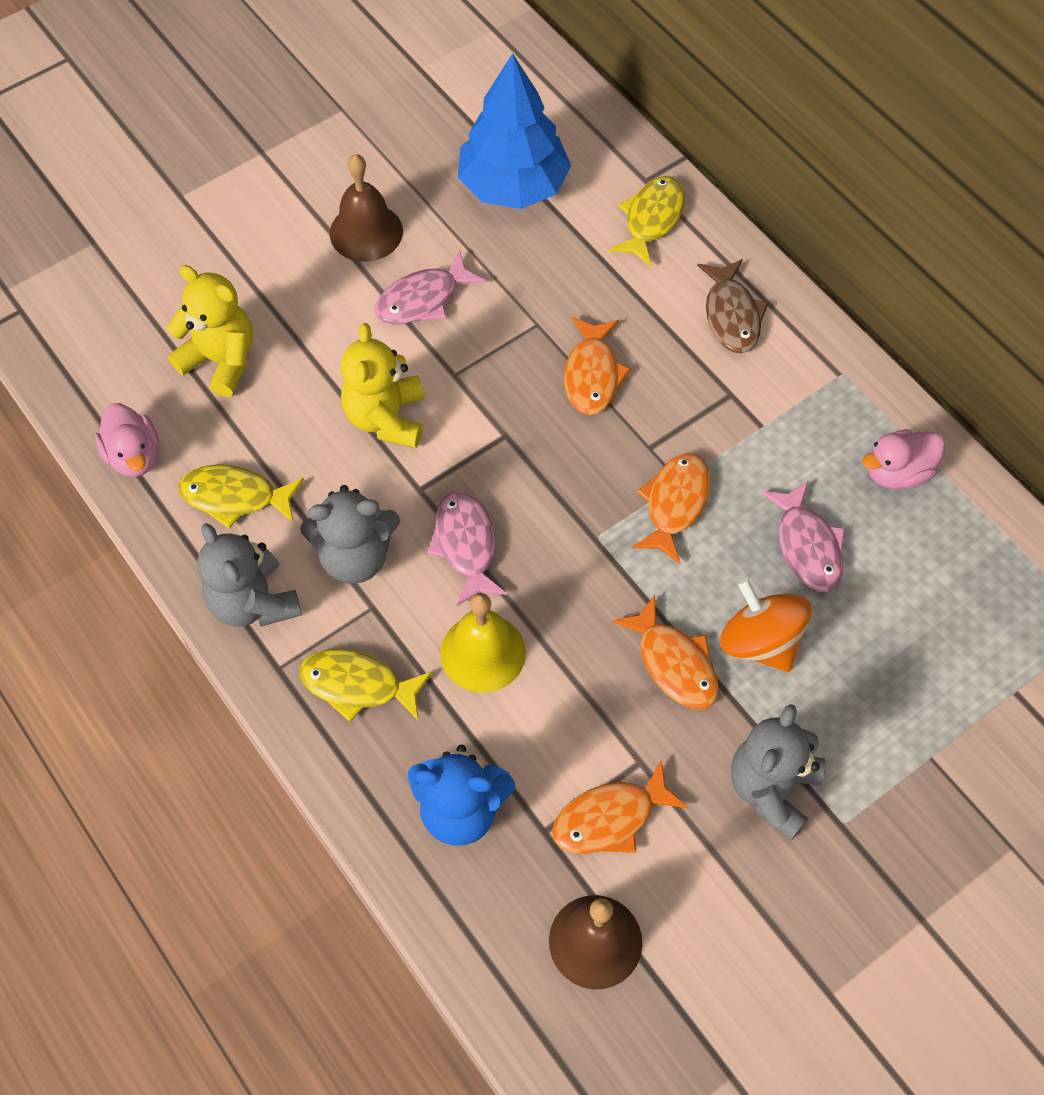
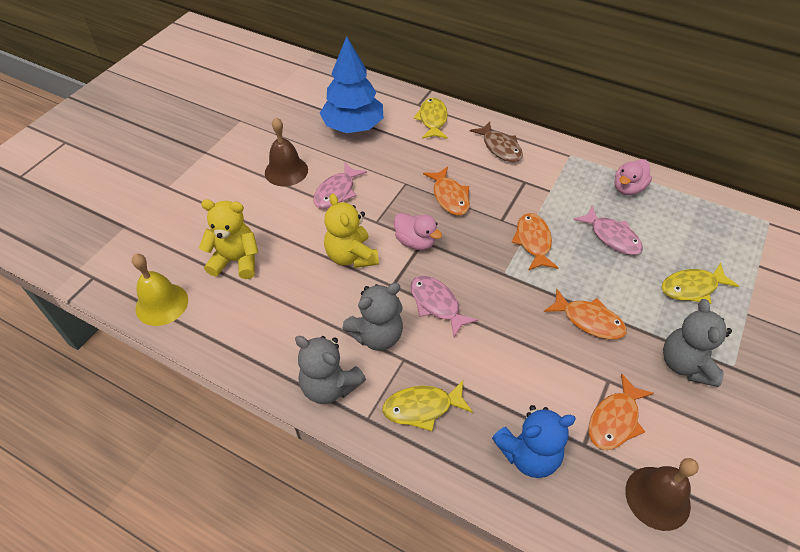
camera: 25 degrees left, 10 degrees down
pink duck [95,403,159,477] -> pink duck moved to [394,213,442,250]
yellow fish [178,465,304,529] -> yellow fish moved to [662,263,739,304]
yellow bell [440,593,526,693] -> yellow bell moved to [132,254,188,326]
orange spinning top [720,578,812,672] -> none

